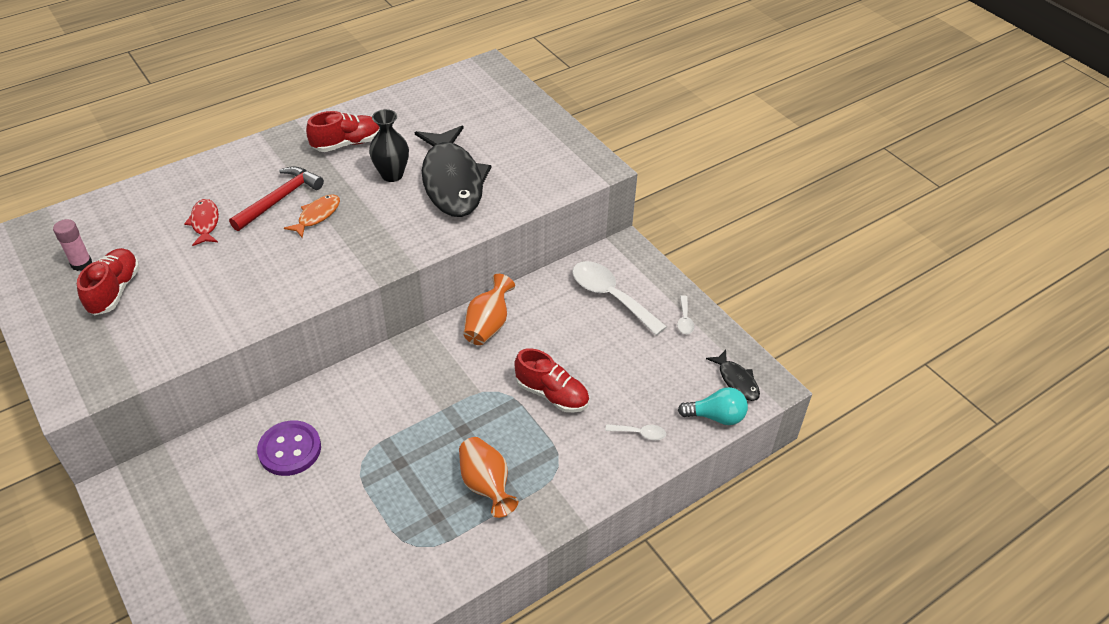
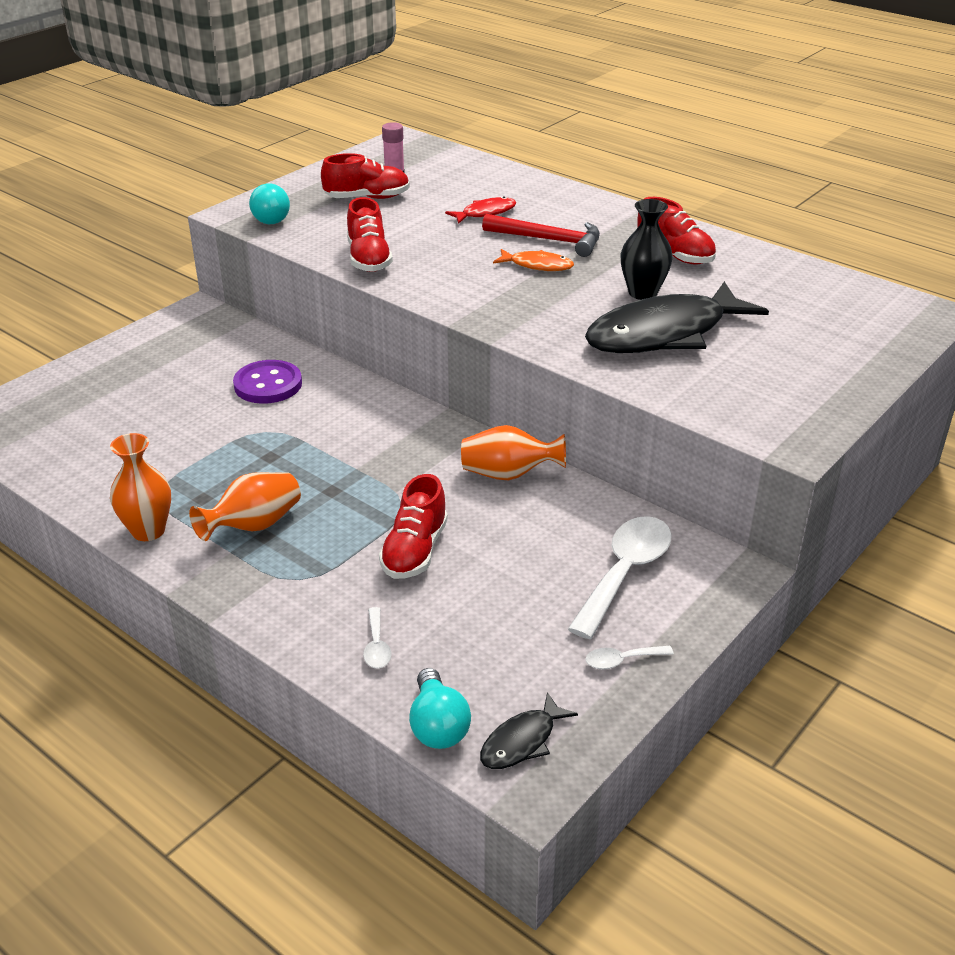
camera: 75 degrees right, 10 degrees down
none -> orange vase [110,433,171,541]
none -> turquoise light bulb [249,183,290,224]
none -> red shoe [347,197,393,272]

